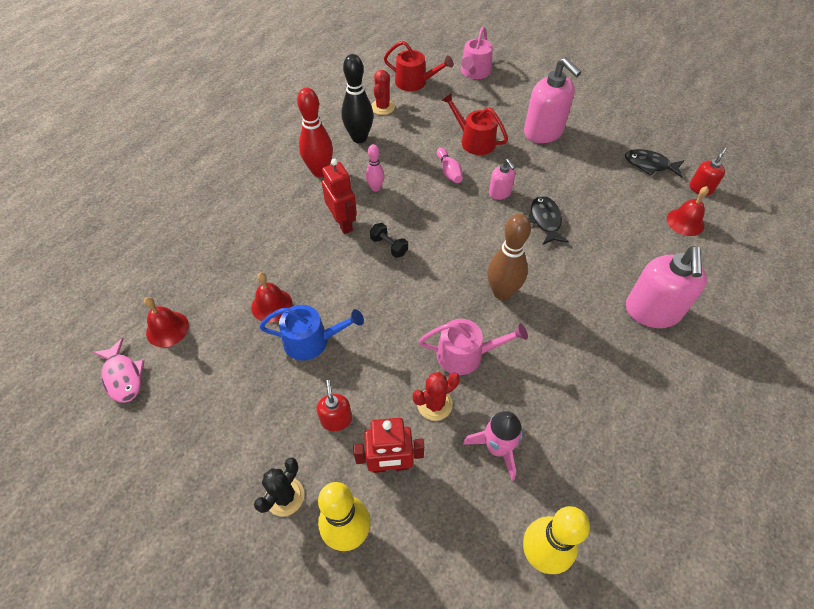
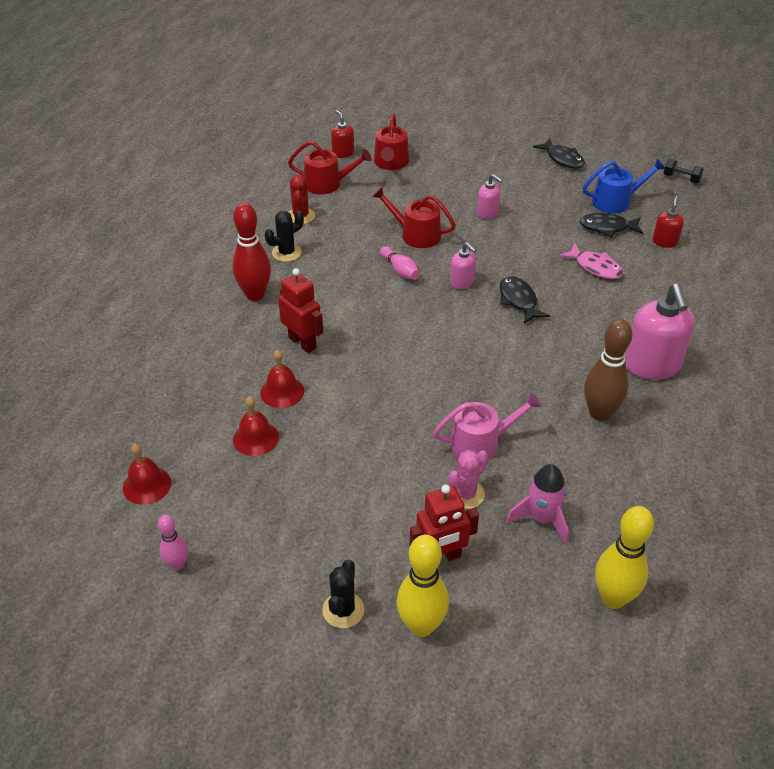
camera: 15 degrees left, 10 degrees down
pink fish [93,338,144,403] -> pink fish moved to [559,243,623,279]
blue watering can [259,305,364,361] -> blue watering can moved to [583,158,666,214]
red soap dispenser [317,380,352,431] -> red soap dispenser moved to [331,110,354,158]
black bowling pin [342,54,373,143] -> black cactus [265,211,304,262]
pink bowling pin [366,144,385,192] -> pink bowling pin moved to [158,515,188,570]
black dumbbell [370,223,408,258] -> black dumbbell moved to [663,159,704,183]
red cactus [413,372,460,421] -> pink cactus [448,450,488,509]
pink watering can [461,26,493,79] -> red watering can [374,113,409,170]
brown bowling pin [487,214,531,300] -> brown bowling pin moved to [584,319,633,421]
pink soap dispenser [524,57,581,143] -> pink soap dispenser [477,174,503,219], size x0.51
red bell [667,186,709,236] -> red bell moved to [260,350,304,408]
none -> black fish [533,139,585,169]

